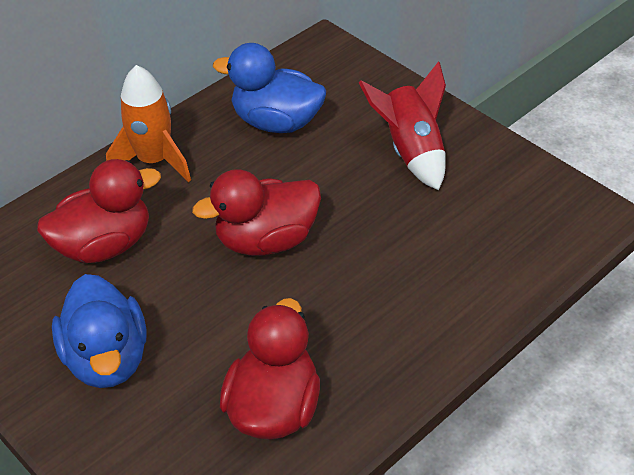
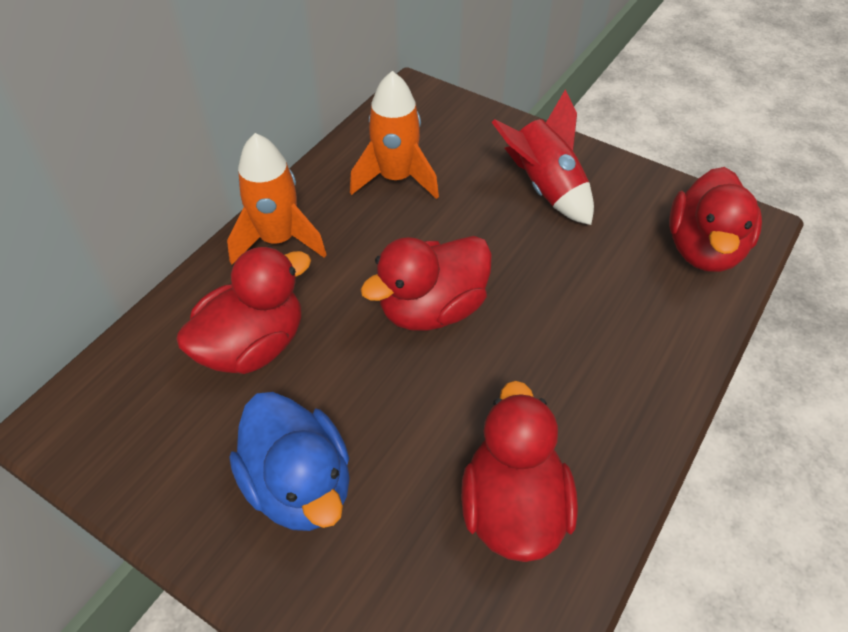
camera: 15 degrees left, 5 degrees up
blue duck [213,43,326,133] -> orange rocket [350,71,439,199]
none -> red duck [669,167,762,272]

